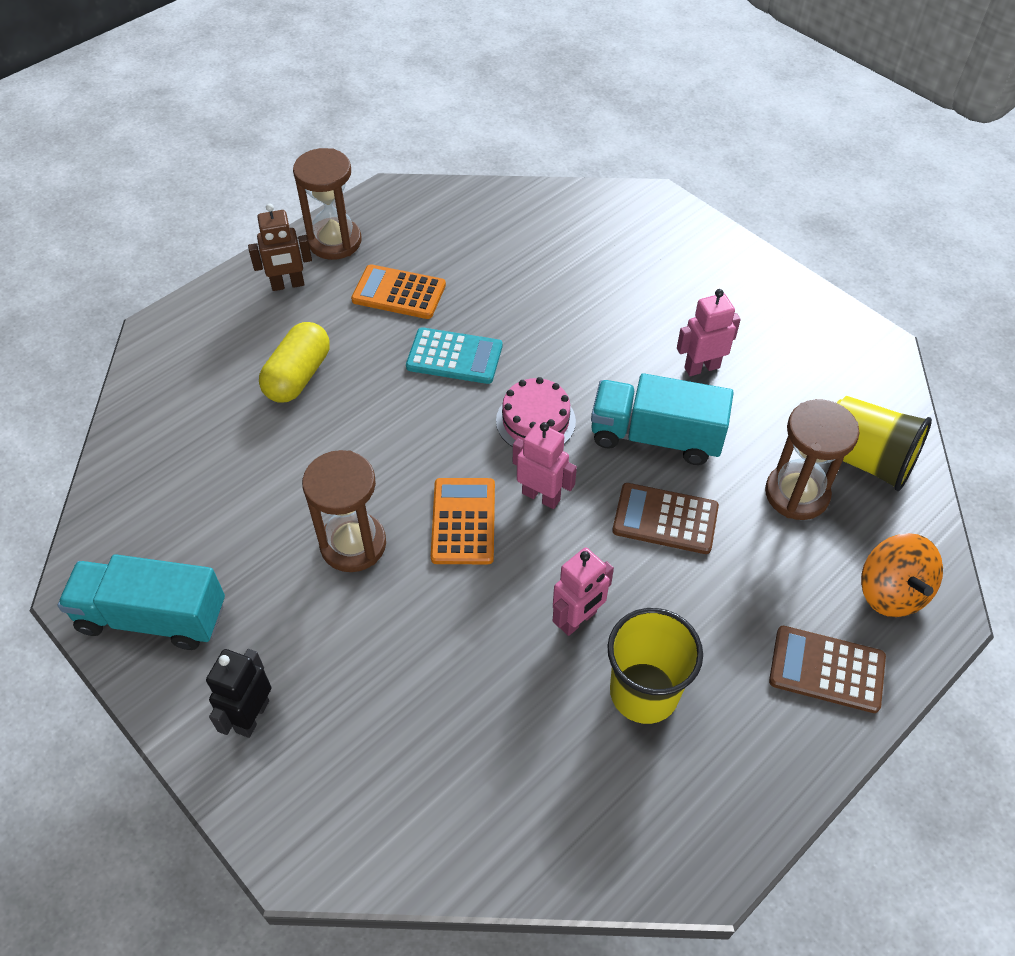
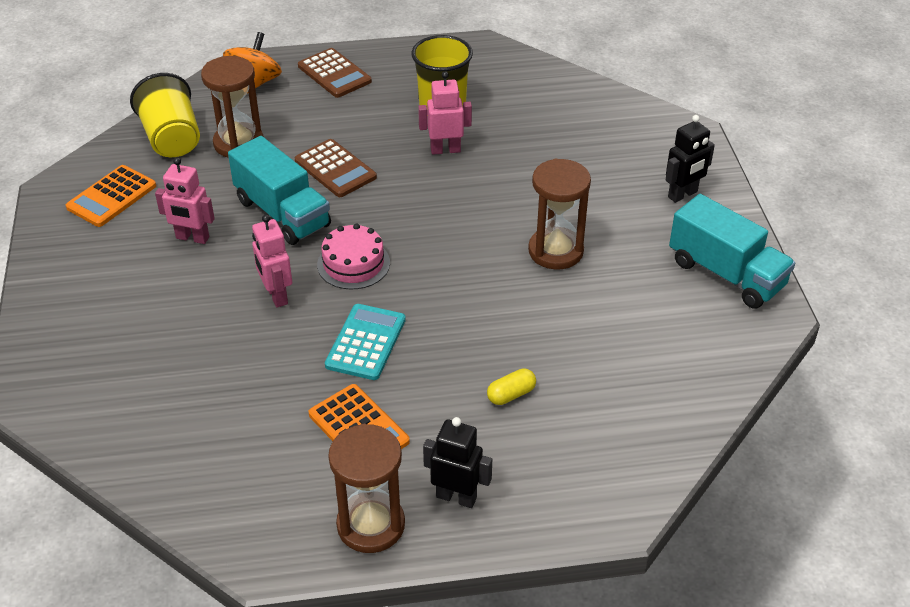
camera: 145 degrees left, 10 degrees down
brown robot [248,203,312,291] -> black robot [423,417,492,508]
yellow capsule [259,322,330,403] -> yellow capsule [487,369,536,405], size x0.54
turquoise calculator [406,327,502,384] -> turquoise calculator turned 60 degrees clockwise [325,304,406,380]
orange calculator [431,478,495,564] -> orange calculator moved to [66,165,156,227]
pink robot [513,422,577,509] -> pink robot moved to [252,215,292,307]

